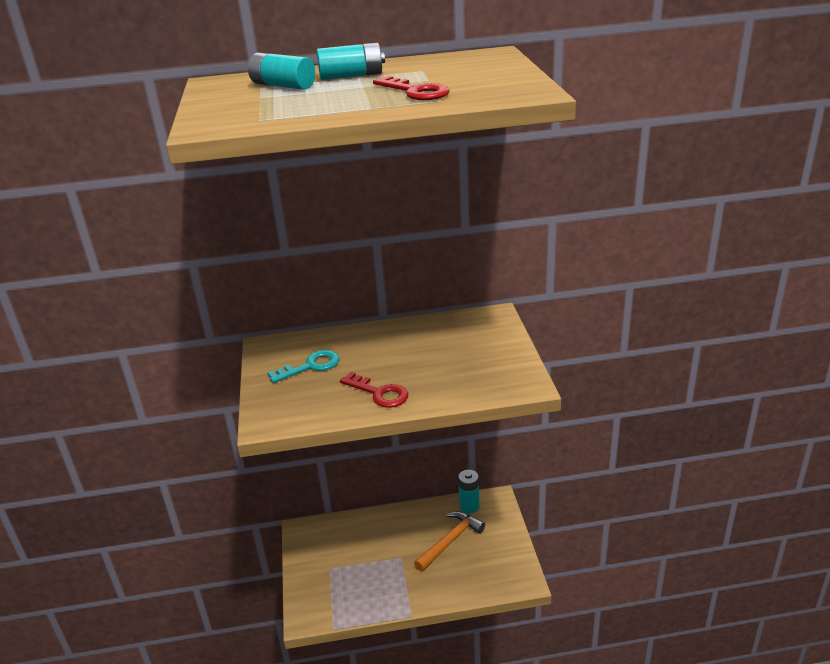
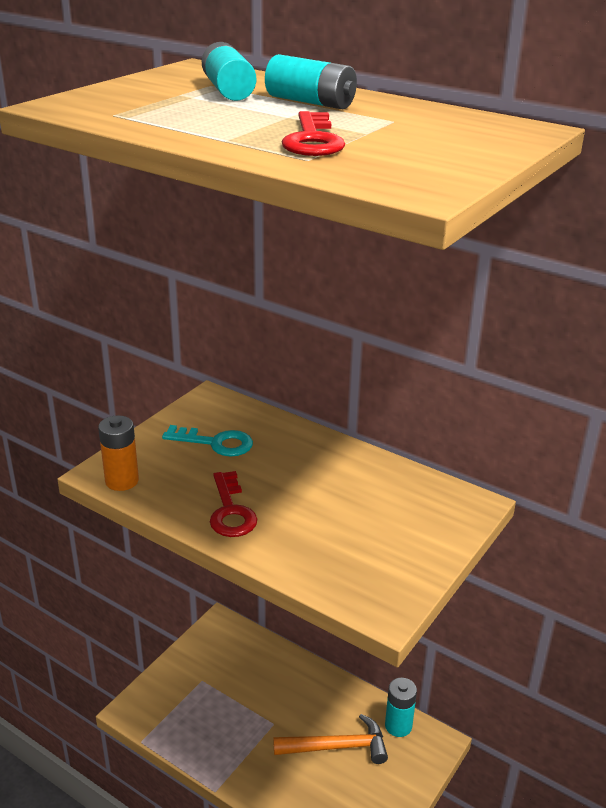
camera: 40 degrees right, 0 degrees up
none -> orange battery [98,415,139,491]

